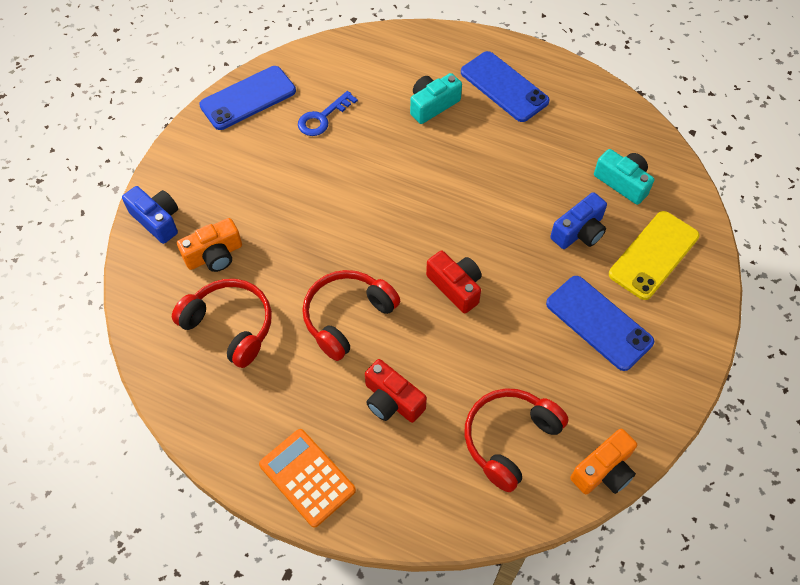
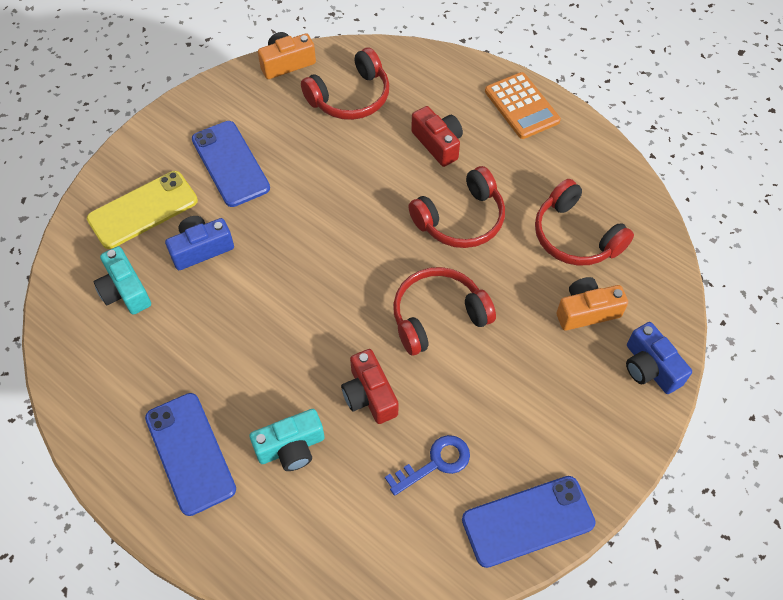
camera: 165 degrees left, 0 degrees up
red camera [426,251,481,314] -> red camera moved to [341,349,398,424]
none -> red headphones [393,267,496,356]

